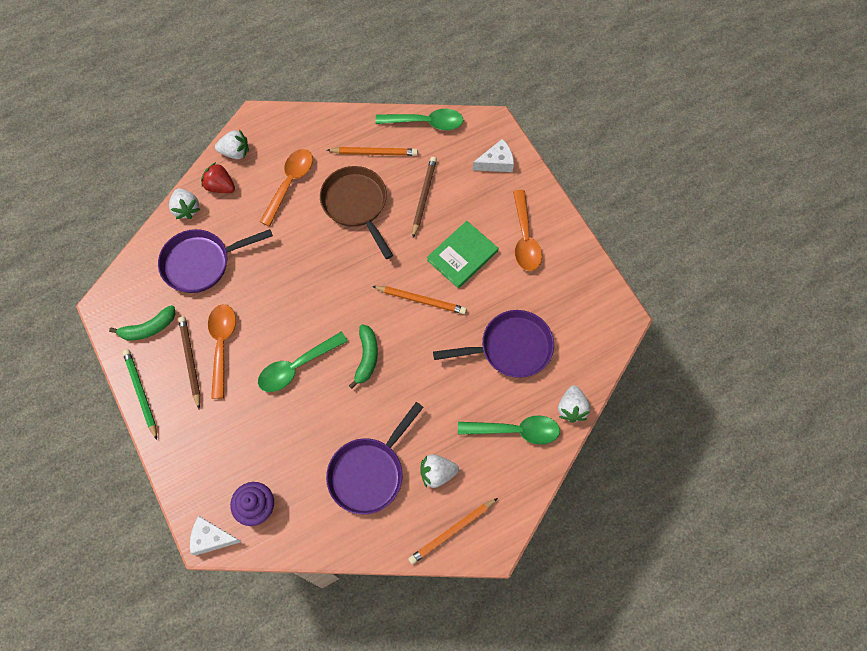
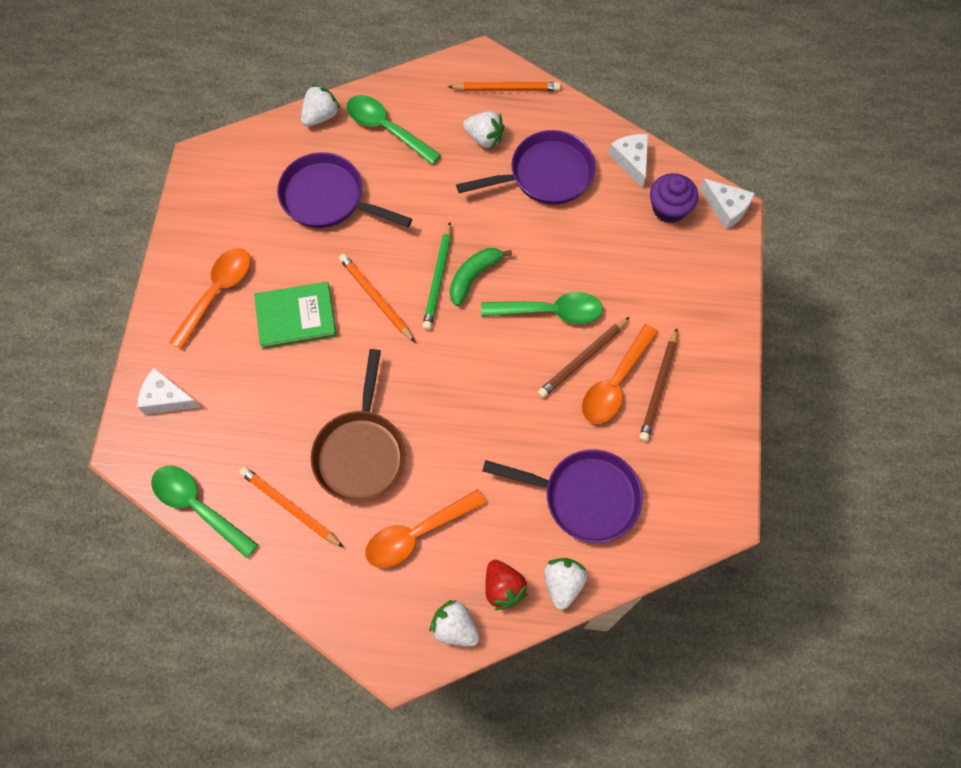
camera: 145 degrees left, 0 degrees up
green banana [109,305,175,341] -> none
green pencil [123,349,157,440] -> green pencil moved to [422,222,451,330]
brown pencil [412,157,437,238] -> brown pencil moved to [538,317,630,398]
none -> white cheese [609,134,648,188]

